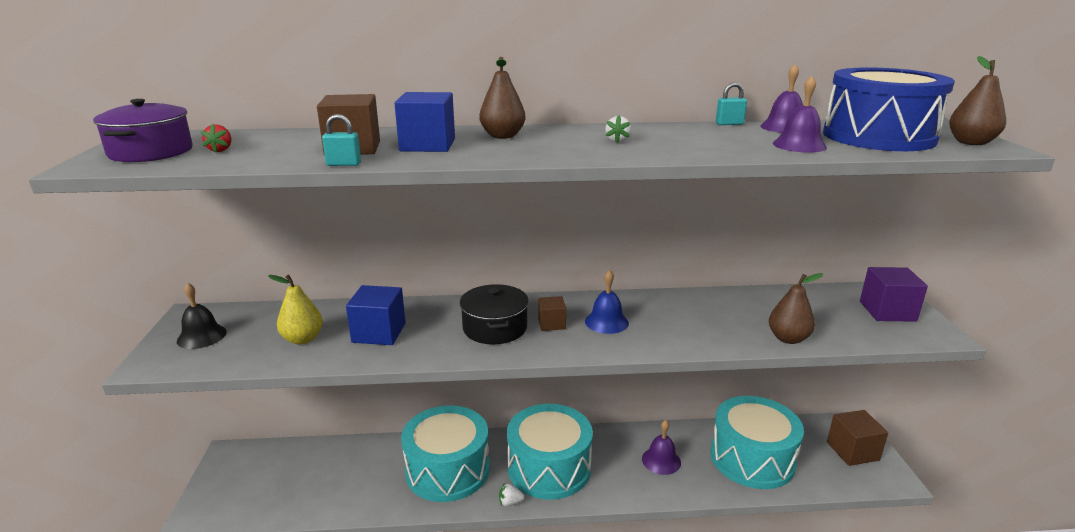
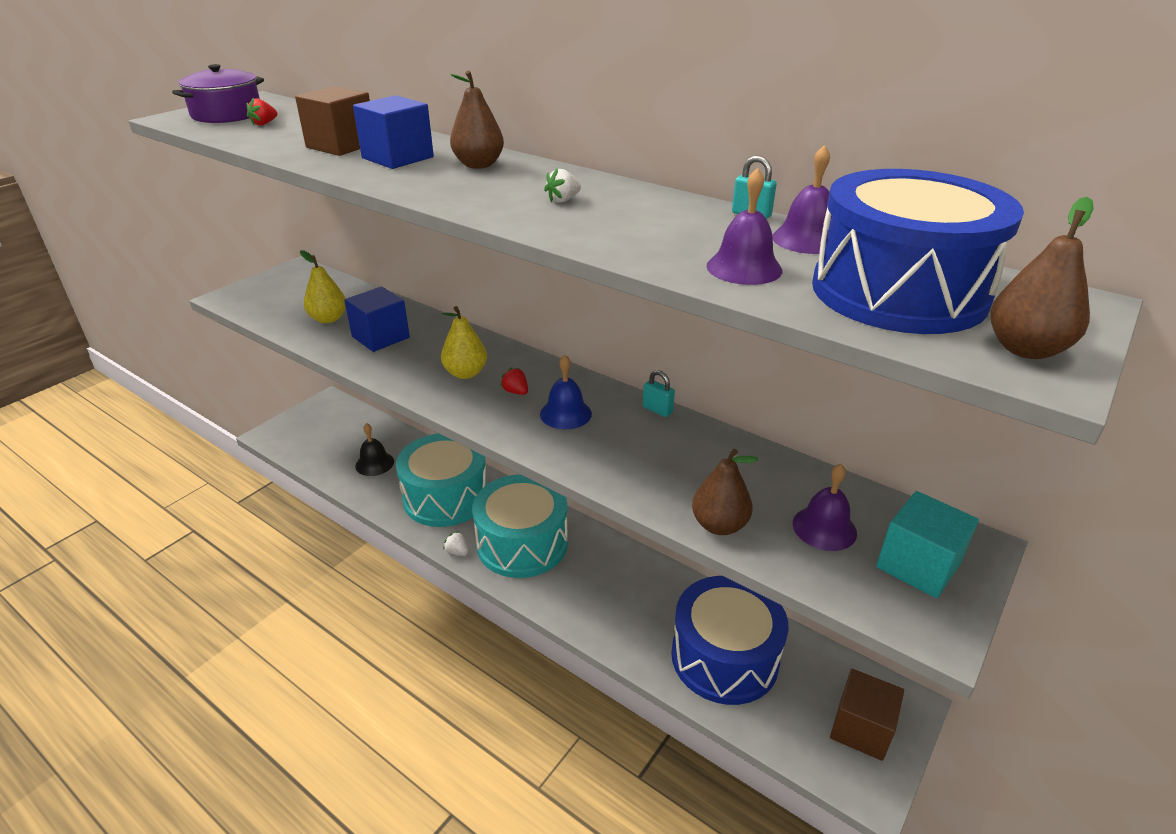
camera: 40 degrees right, 10 degrees up
black bell [177,283,227,349] -> black bell moved to [355,423,394,476]
turquoise padlock [322,114,361,166] -> turquoise padlock moved to [643,370,675,417]
black pot [460,284,529,344] -> yellow pear [441,306,487,379]
brown cube [538,296,566,331] -> red strawberry [500,367,528,395]
purple bell [642,420,681,475] -> purple bell moved to [793,464,857,551]
turquoise drum [710,396,804,489] -> blue drum [671,576,788,705]
purple cube [860,267,928,322] -> turquoise cube [876,491,979,598]

